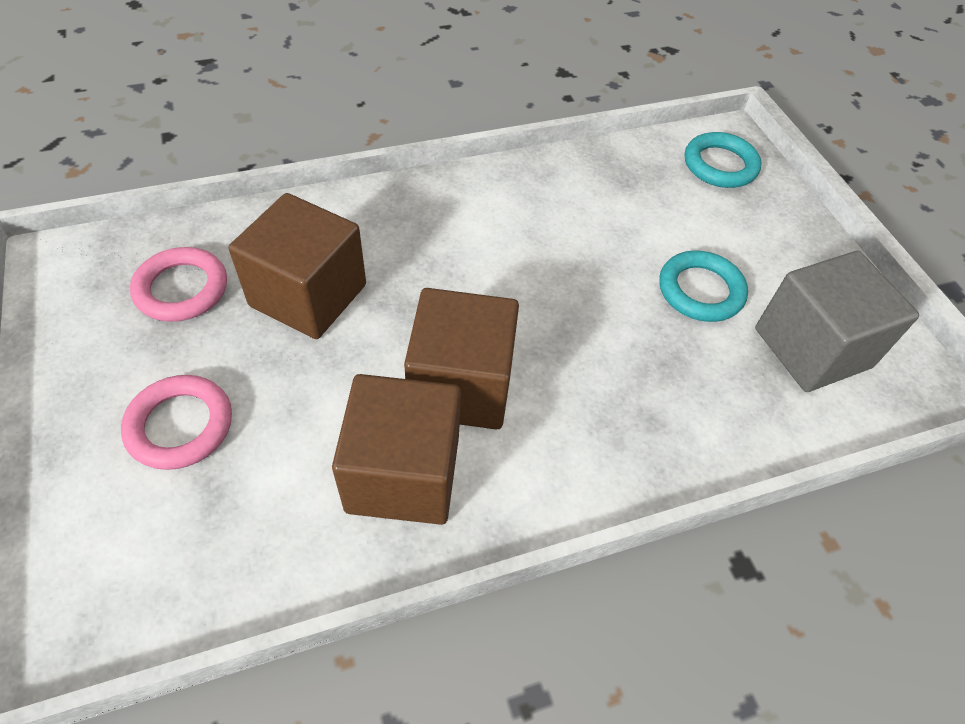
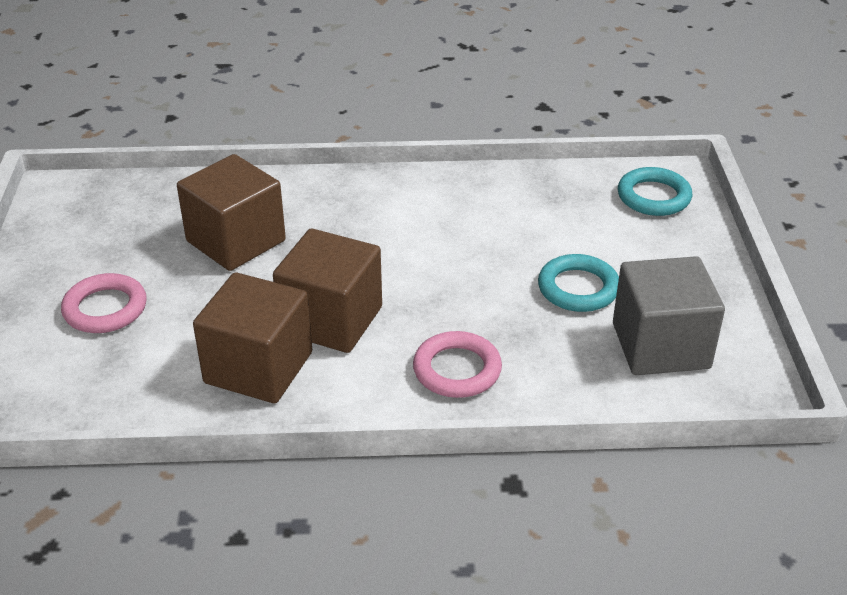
camera: 20 degrees right, 15 degrees down
pink ring [130,247,227,322] -> pink ring moved to [413,331,502,398]

